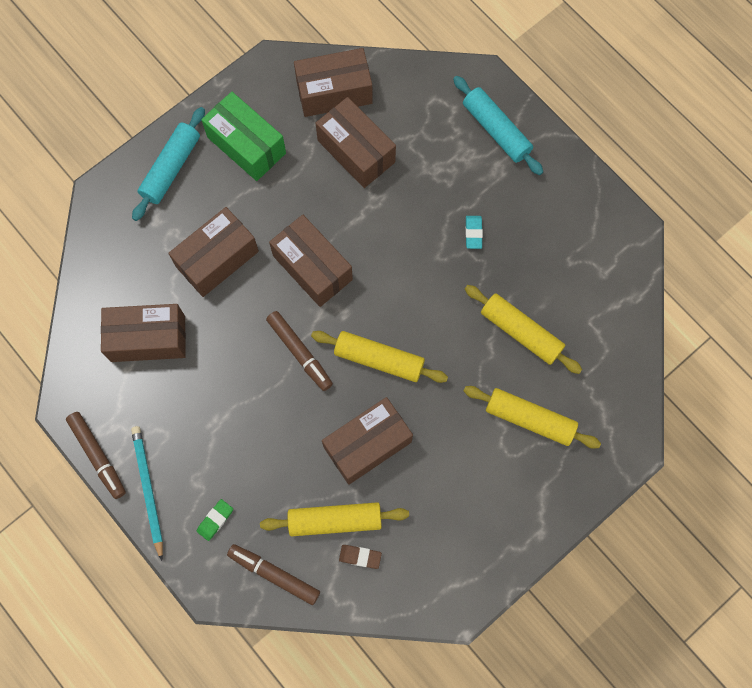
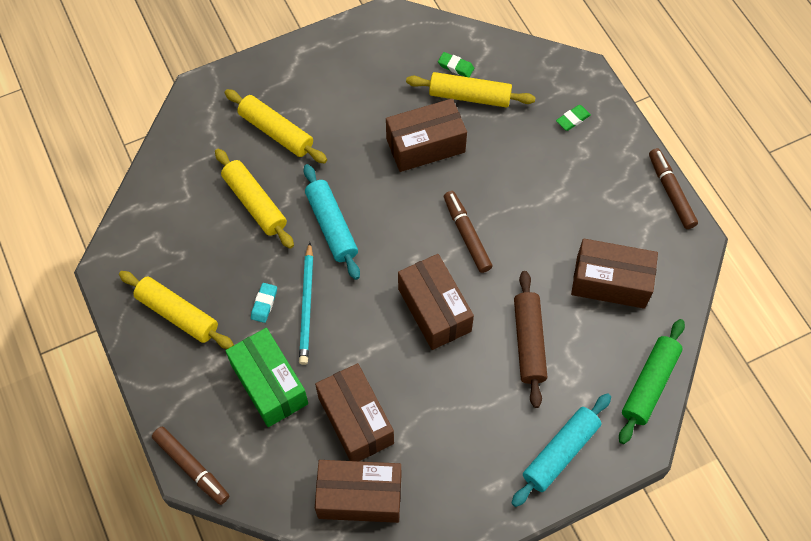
camera: 165 degrees left, 10 degrees down
turquoise pencil [131,426,163,561] -> turquoise pencil moved to [299,242,313,365]
brown box [168,207,259,297] -> brown rolling pin [514,271,548,408]
green box [201,92,286,181] -> green box moved to [225,328,308,427]
brown marker [227,544,320,605] -> brown marker moved to [152,427,229,505]
yellow rolling pin [311,331,448,383] -> yellow rolling pin moved to [119,271,234,349]
brown eraser [339,545,382,569] -> green eraser [438,52,474,77]
turquoise rolling pin [453,76,543,175] -> turquoise rolling pin moved to [304,164,360,280]
none -> green rolling pin [619,319,685,444]

